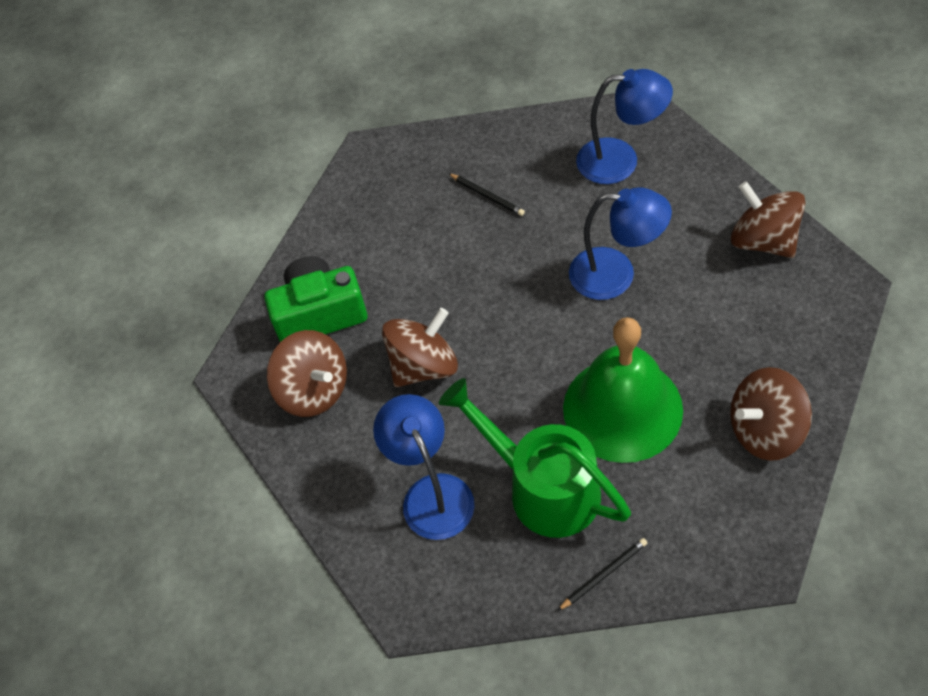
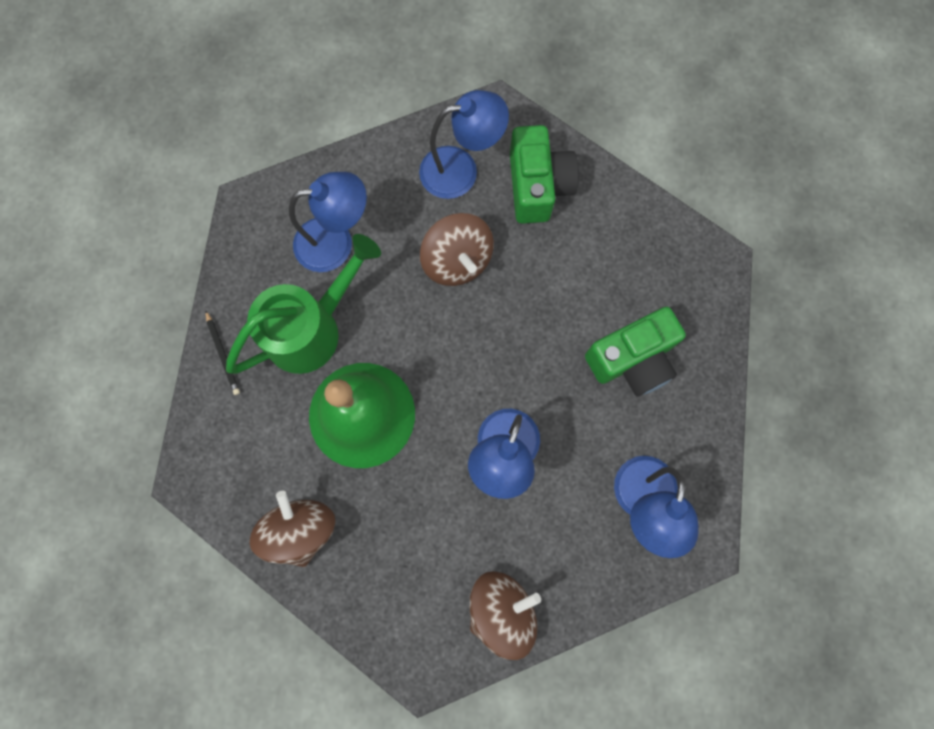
camera: 95 degrees right, 20 degrees up
brown spinning top [267,330,347,417] -> blue lamp [419,90,509,199]
black pencil [448,173,525,216] -> green camera [585,307,686,397]

